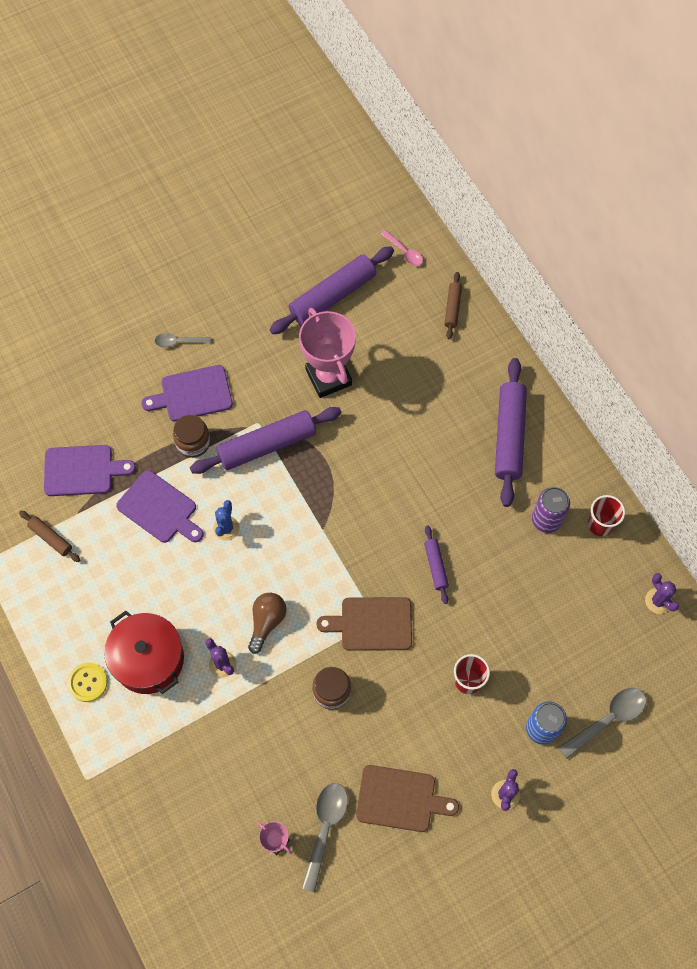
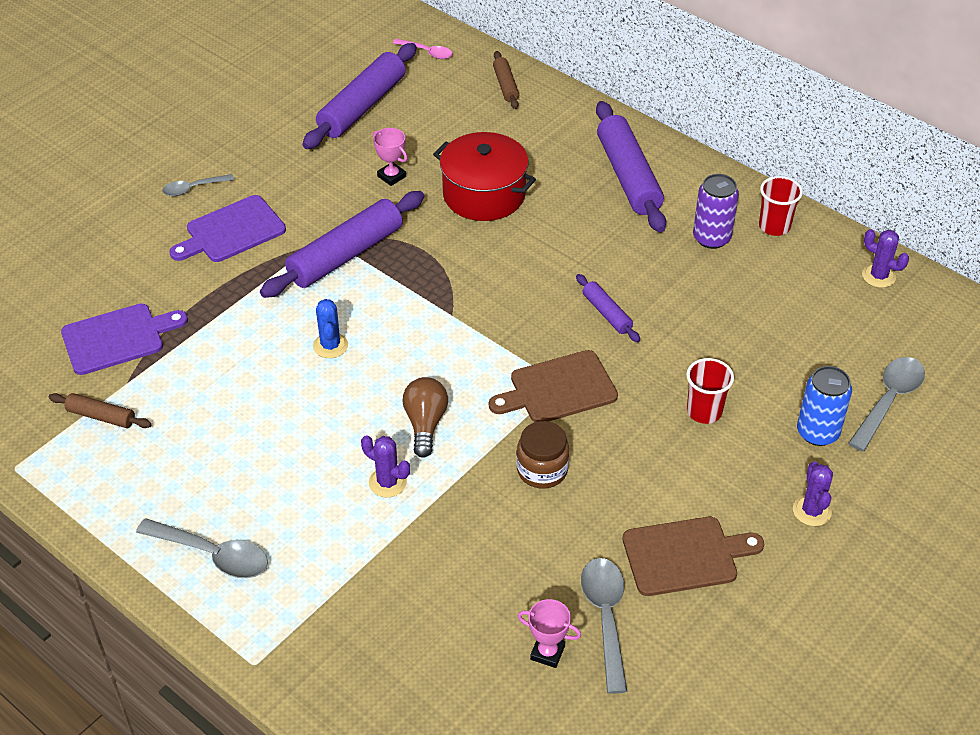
camera: 20 degrees left, 20 degrees down
yellow button [68,663,107,702] -> grey spoon [136,518,268,578]
red pot [104,611,184,694] -> red pot moved to [433,132,536,221]
purple cutting board [116,470,204,543] -> none
brown jar [173,415,210,458] -> none
pink trophy [299,308,356,398] -> pink trophy [373,128,407,186], size x0.47

